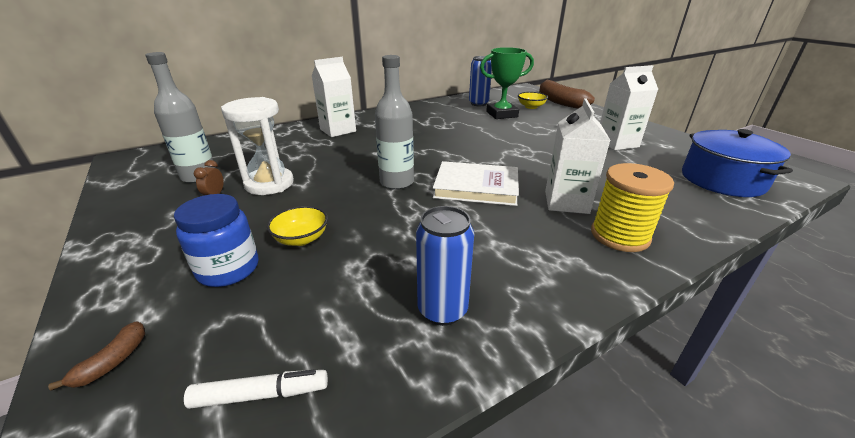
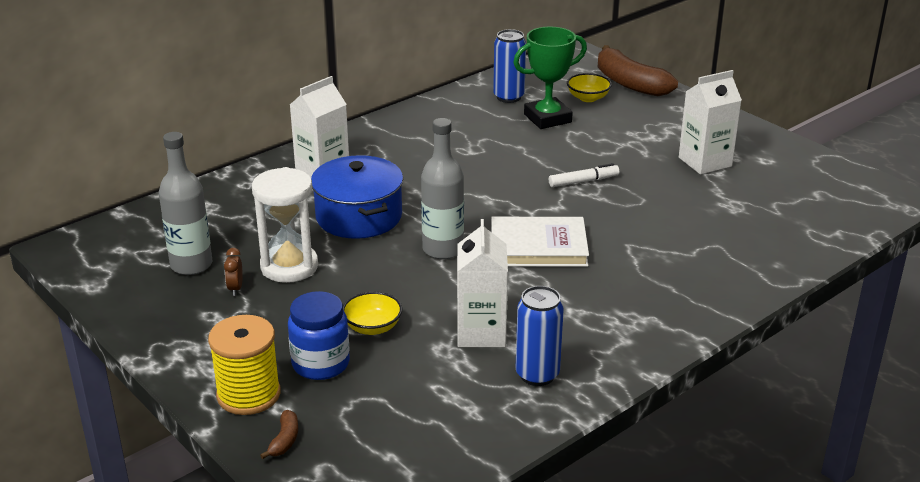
camera: 10 degrees left, 0 degrees up
white marker [184,369,328,409] -> white marker moved to [549,163,619,187]
white carton [545,99,611,214] -> white carton moved to [457,219,508,347]
yellow spool [591,163,674,252] -> yellow spool moved to [208,315,281,415]
blue pot [682,129,793,197] -> blue pot moved to [311,155,403,239]

